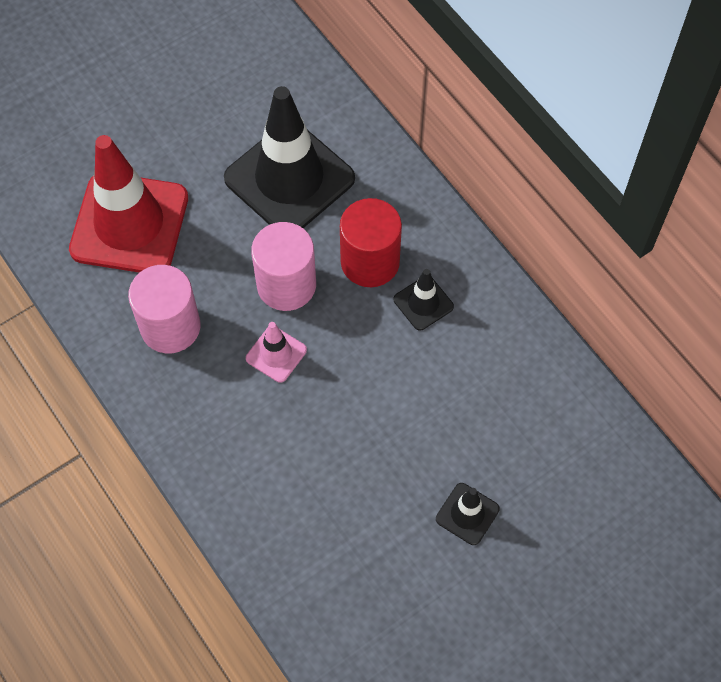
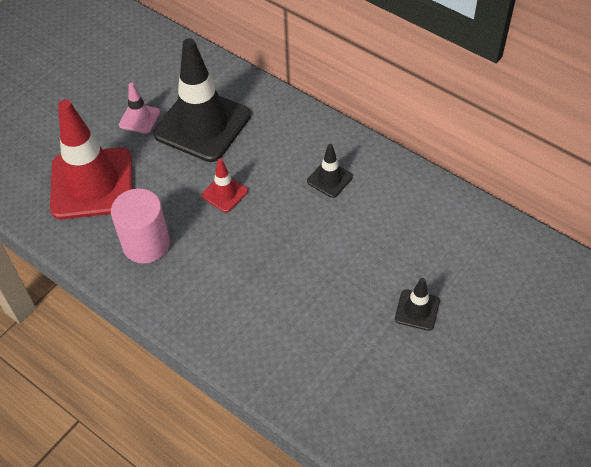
camera: 15 degrees left, 10 degrees down
pink traffic cone [246,322,307,383] -> pink traffic cone moved to [119,83,160,134]
pink cylinder [251,222,316,311] -> red traffic cone [202,159,248,212]
red cylinder [340,198,402,287] -> none

